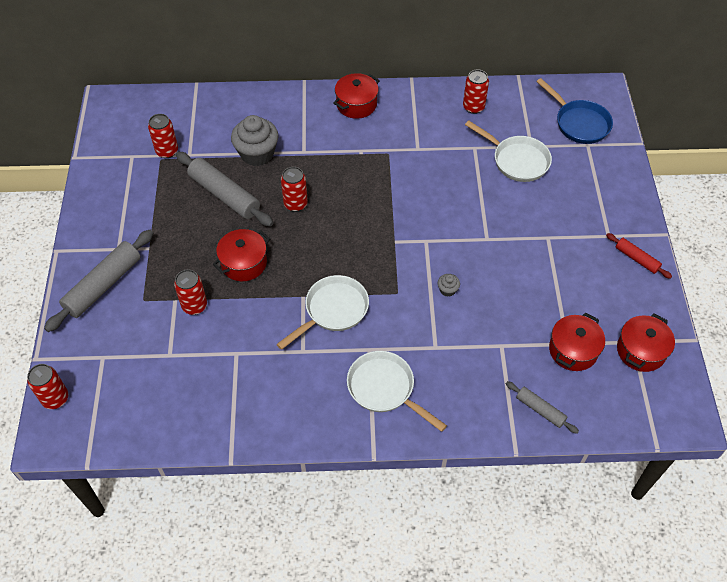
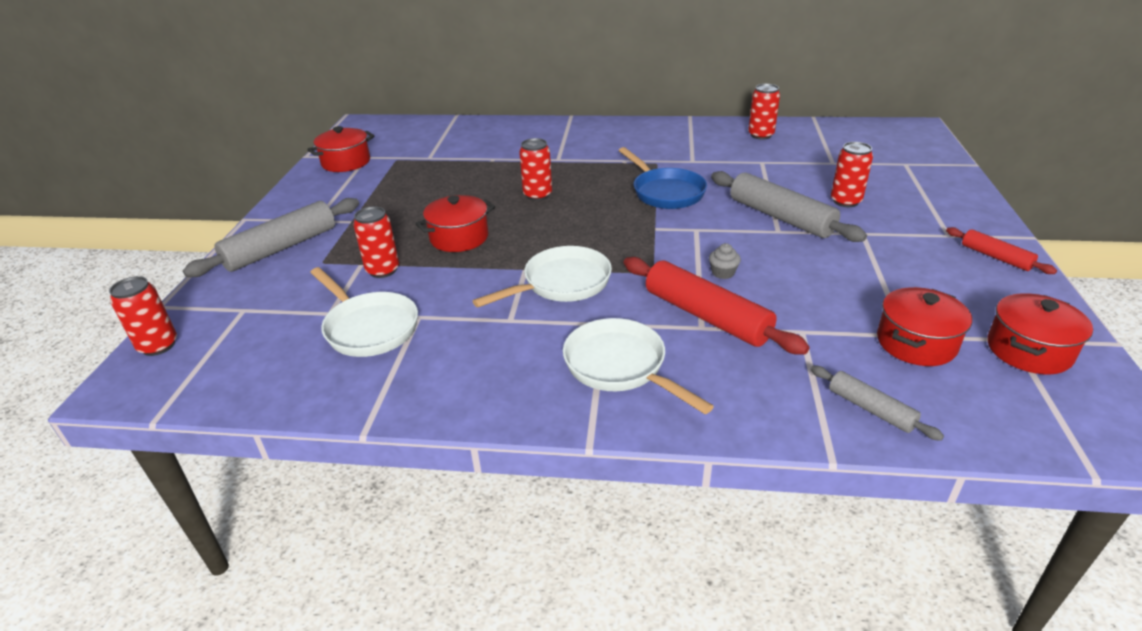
camera: 10 degrees right, 20 degrees down
red can [148,114,178,158] -> red can moved to [831,142,873,207]
grey rolling pin [176,152,273,227] -> grey rolling pin moved to [711,171,867,242]
grey cupcake [231,115,278,166] -> none
red pot [333,73,380,119] -> red pot moved to [307,126,374,172]
white pan [465,120,552,182] -> white pan moved to [310,267,418,357]
blue pan [536,78,613,144] -> blue pan moved to [618,147,707,209]
none -> red rolling pin [624,257,810,355]

